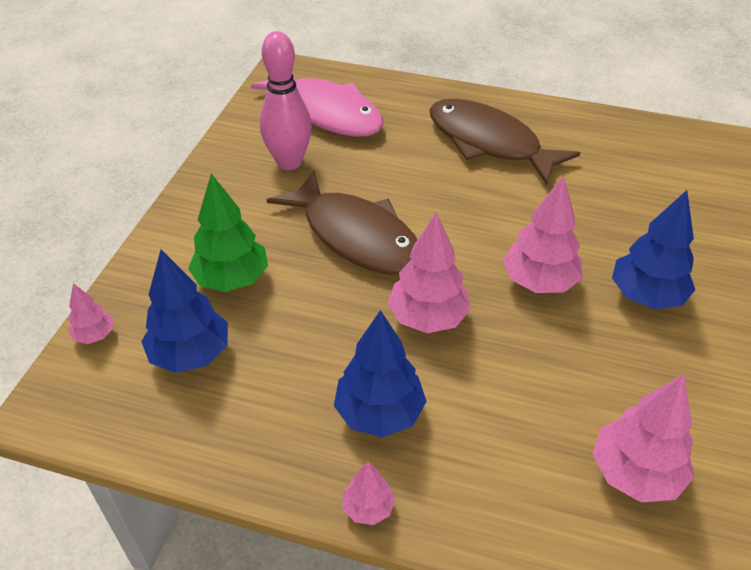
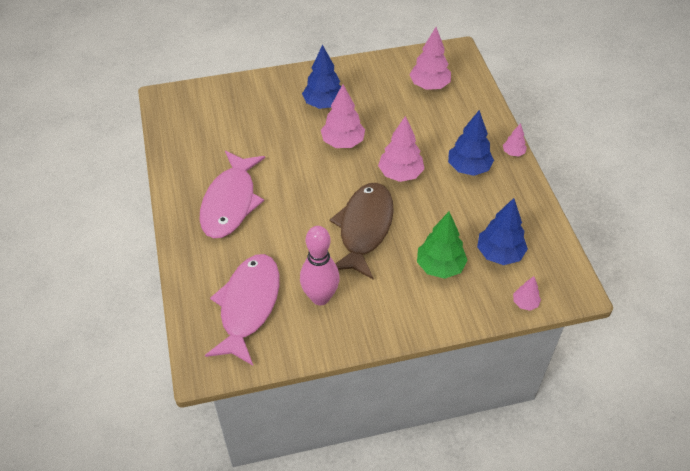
camera: 120 degrees left, 5 degrees up
brown fish [429,99,580,185] -> pink fish [200,151,265,238]

